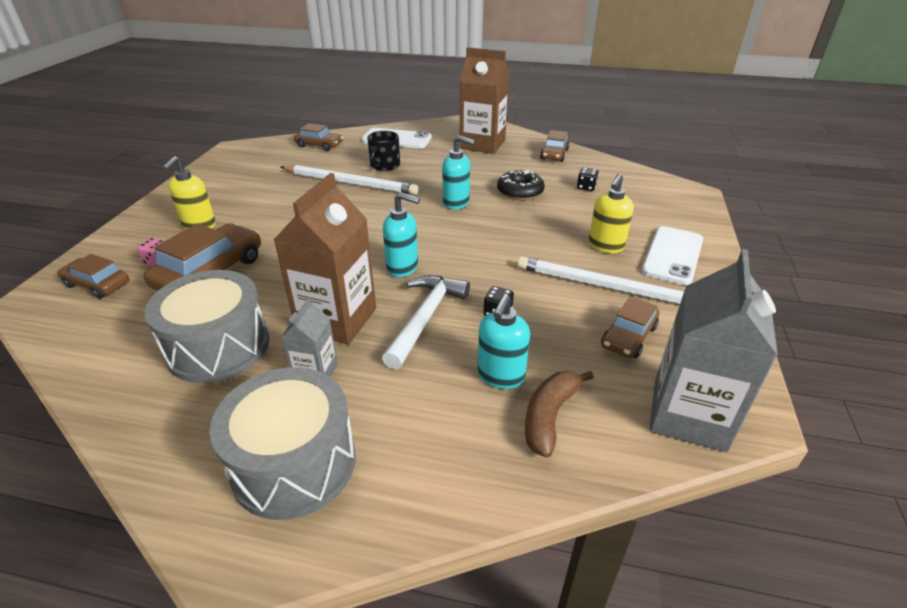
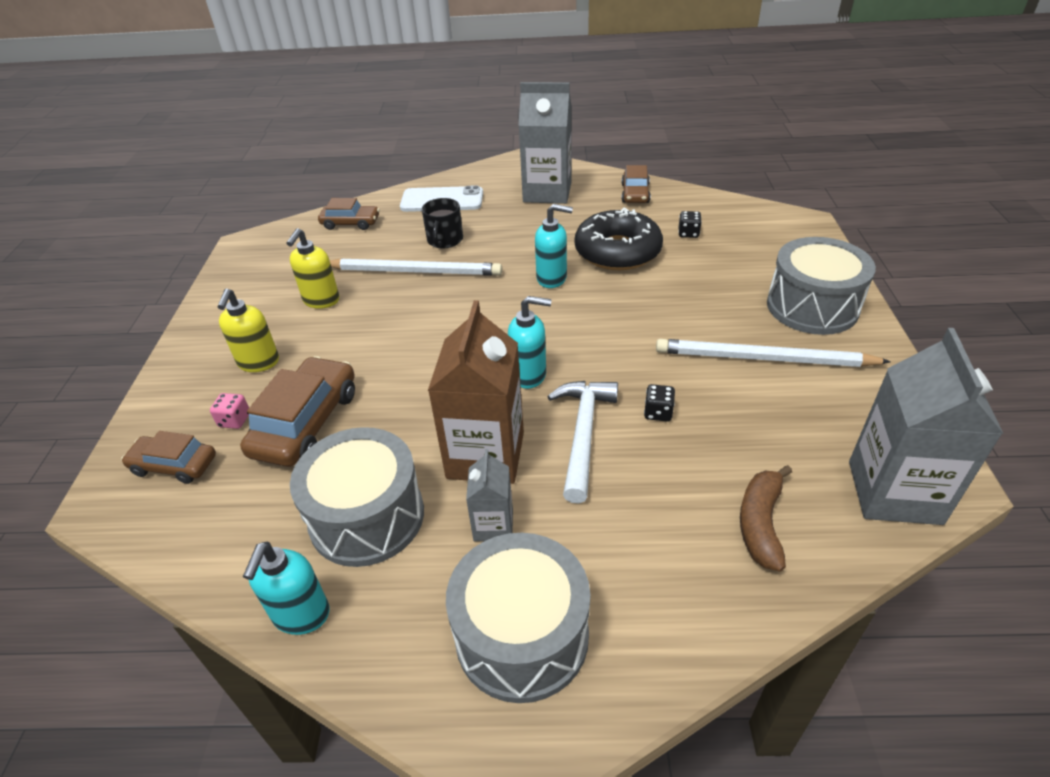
camera: 10 degrees left, 5 degrees up
brown carton [459,47,510,154] -> grey carton [518,82,572,204]
turquoise soap dispenser [477,294,530,389] -> turquoise soap dispenser moved to [243,542,330,635]
black donut [497,170,545,200] -> black donut [575,208,663,270], size x1.59
yellow soap dispenser [589,174,634,253] -> yellow soap dispenser moved to [287,228,339,309]
brown car [601,296,659,358] -> none
white phone [641,226,703,285] -> grey drum [767,237,876,335]

